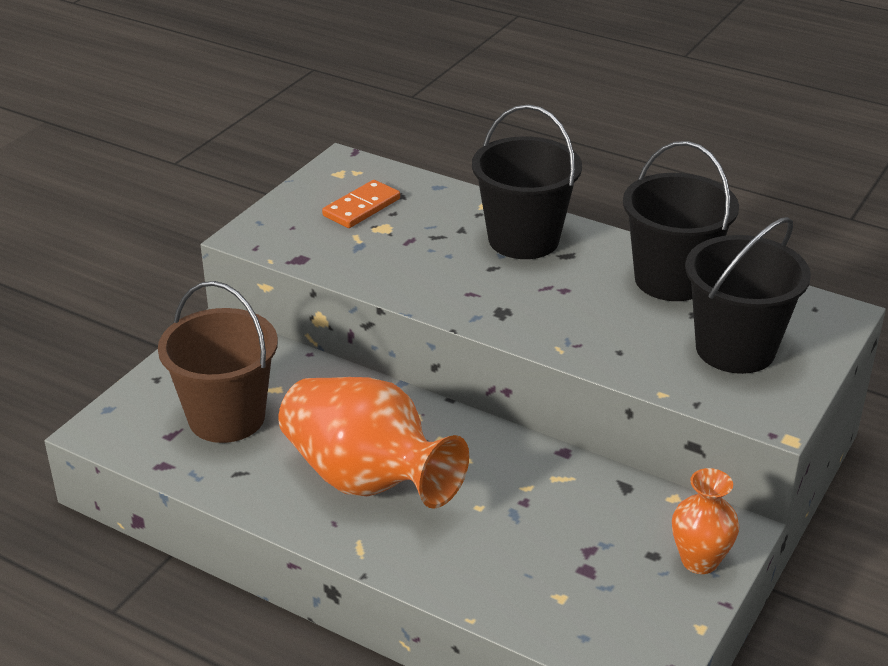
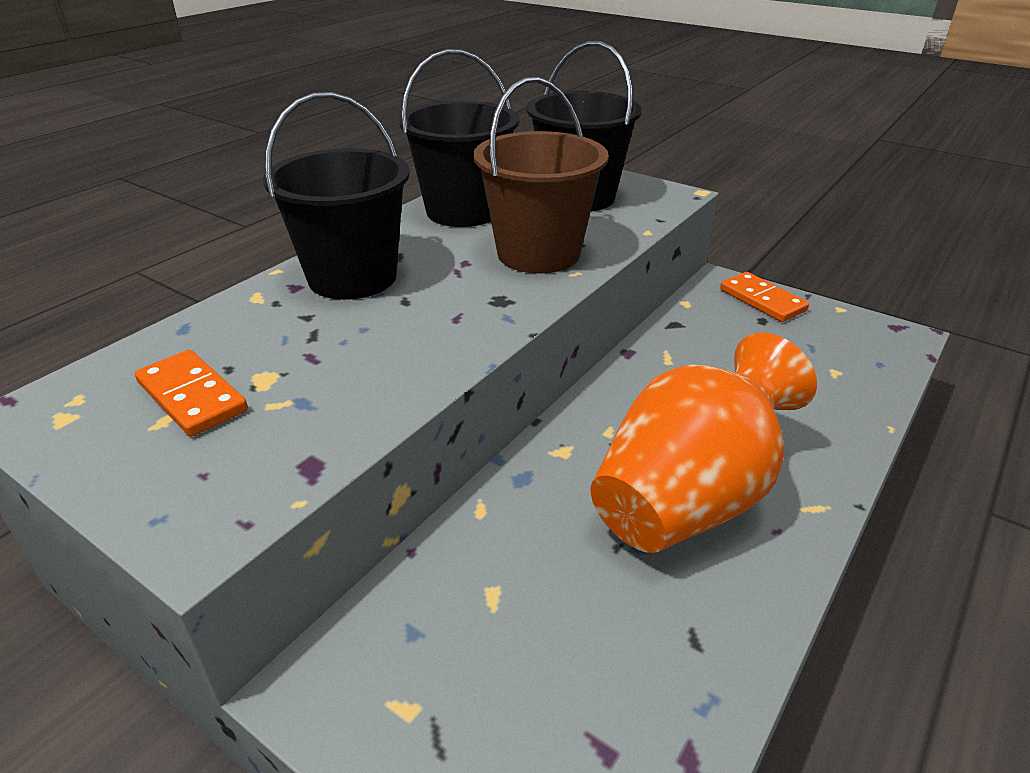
camera: 85 degrees left, 0 degrees up
brown bucket [158,281,278,443] -> brown bucket moved to [473,77,609,273]
orange vase [672,468,739,574] -> orange domino [720,272,809,322]

